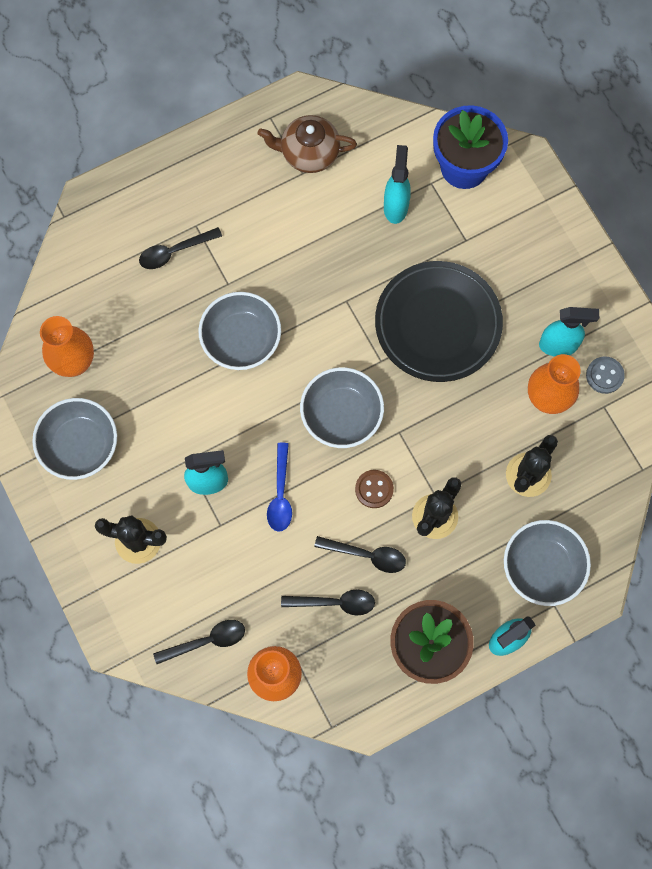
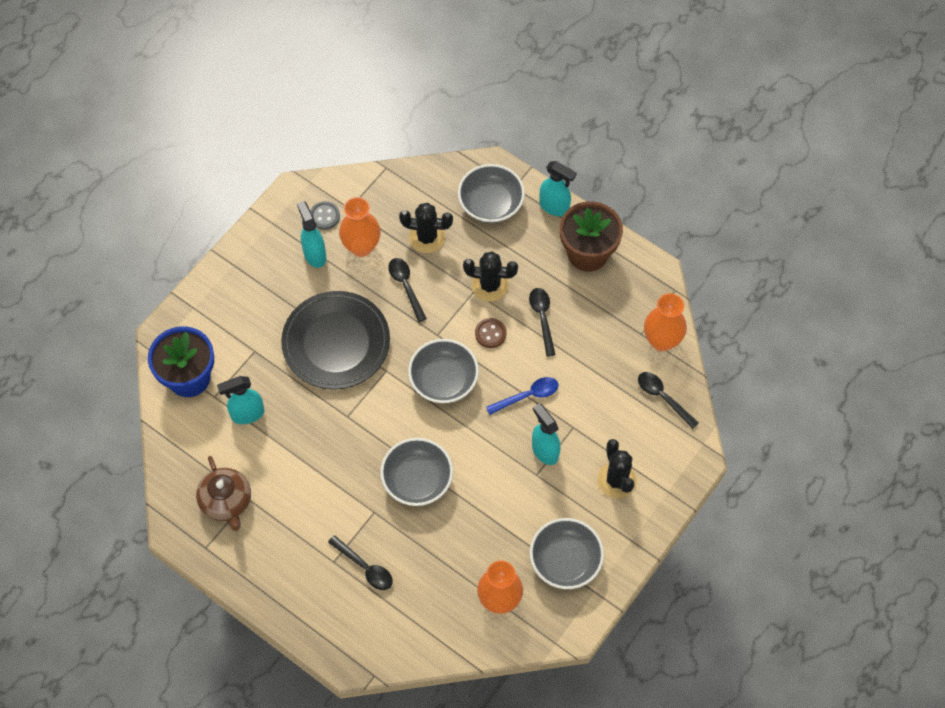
camera: 115 degrees left, 10 degrees down
black spoon [281,590,375,615] -> black spoon moved to [388,258,427,322]

